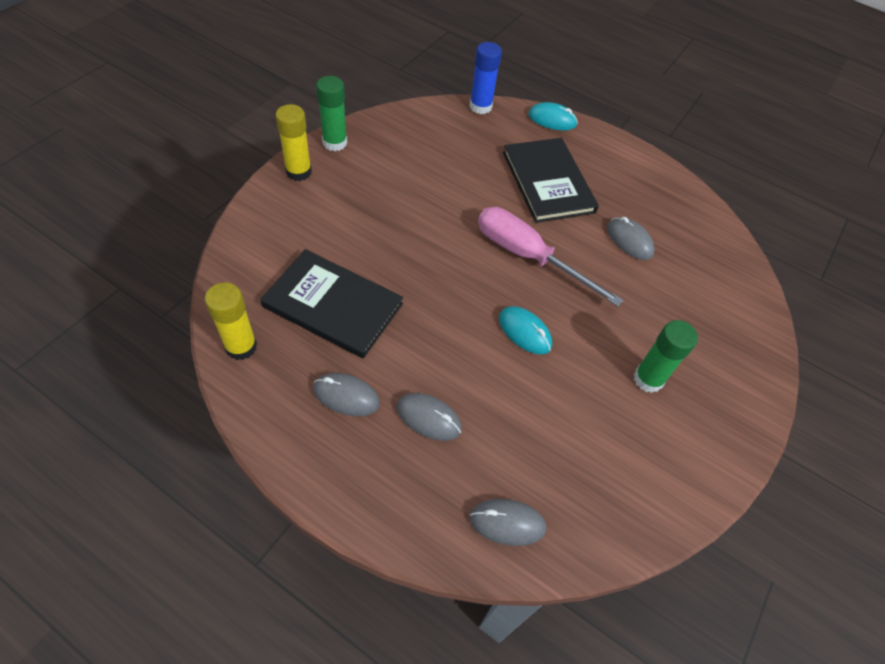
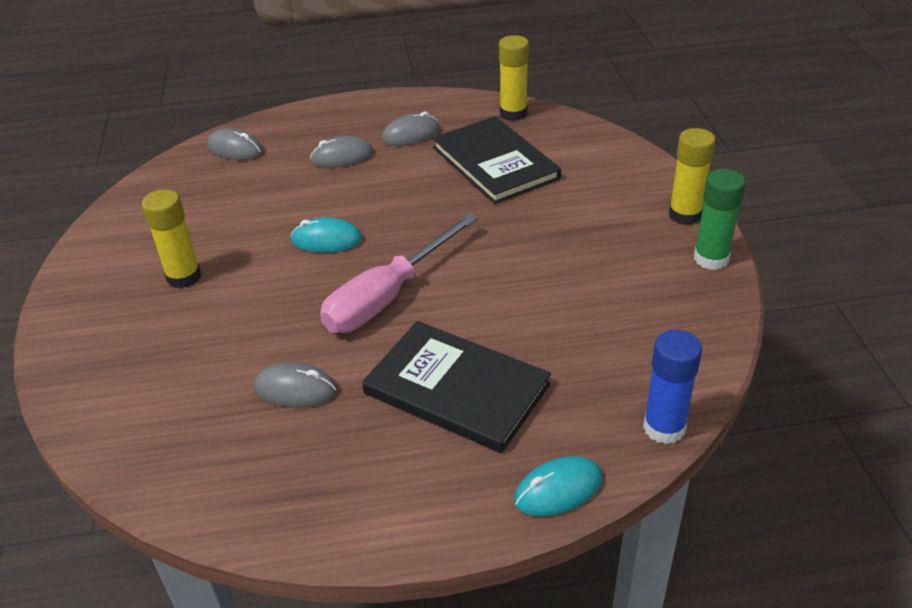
camera: 145 degrees right, 15 degrees down
black book [260,249,403,359] -> black book turned 75 degrees clockwise [432,116,561,204]
grey mouse [470,499,546,546] -> grey mouse turned 60 degrees clockwise [207,128,263,160]
pink screwdriver [478,207,623,307] -> pink screwdriver turned 135 degrees clockwise [320,214,478,333]
green glue stick [634,320,698,393] -> yellow glue stick [142,189,201,288]

